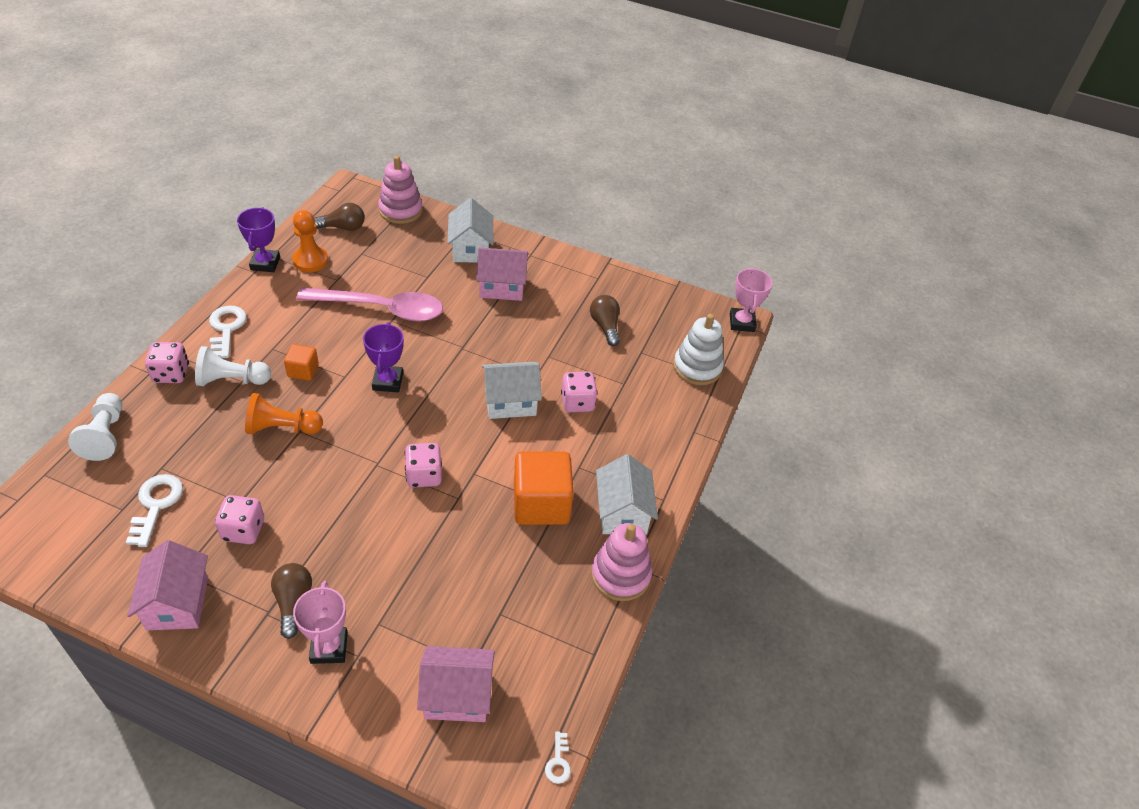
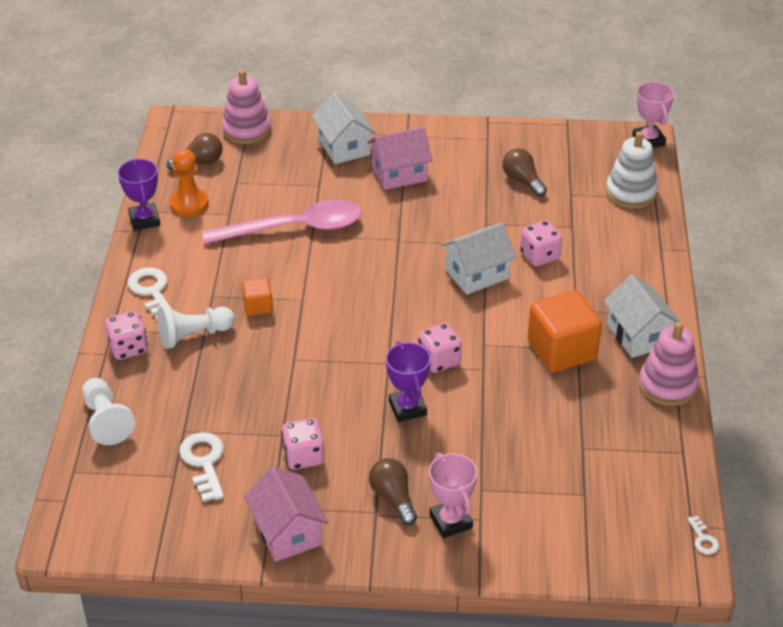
camera: 15 degrees left, 5 degrees down
orange pawn [245,393,323,435] -> none
purple trophy [363,322,404,392] -> purple trophy moved to [386,341,431,422]
pink house [417,646,495,722] -> none

